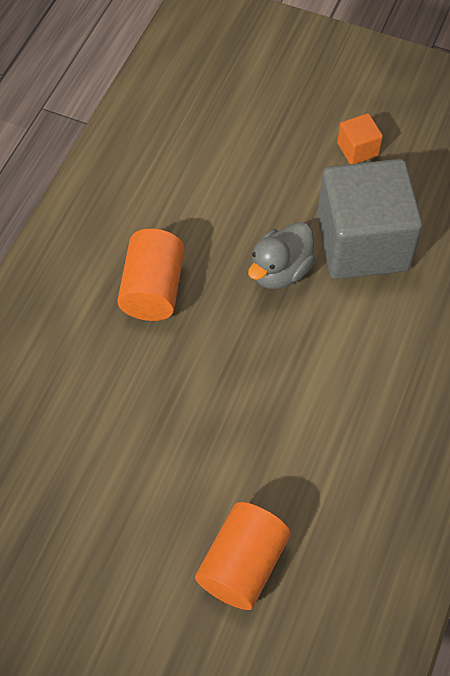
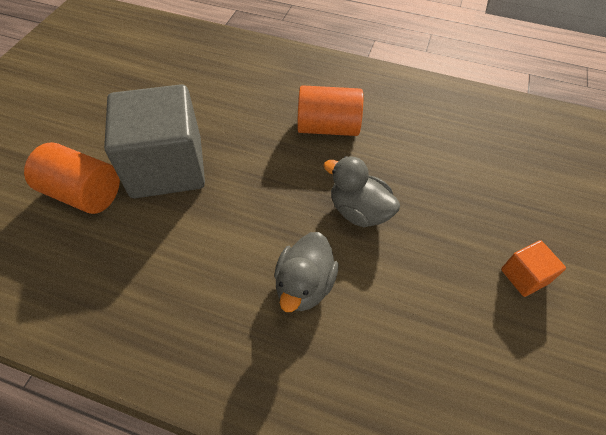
camera: 85 degrees right, 5 degrees down
grey cube [317,159,423,279] -> grey cube moved to [104,84,205,198]
none -> grey duck [274,232,338,312]

